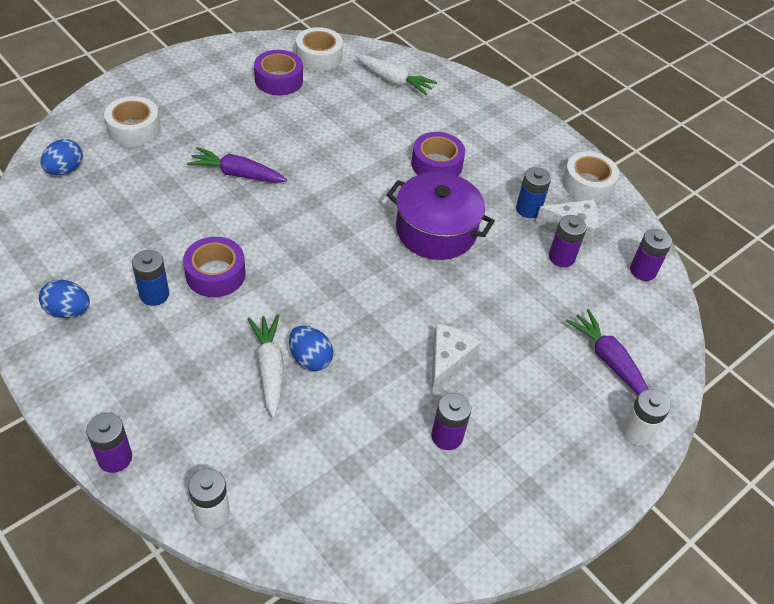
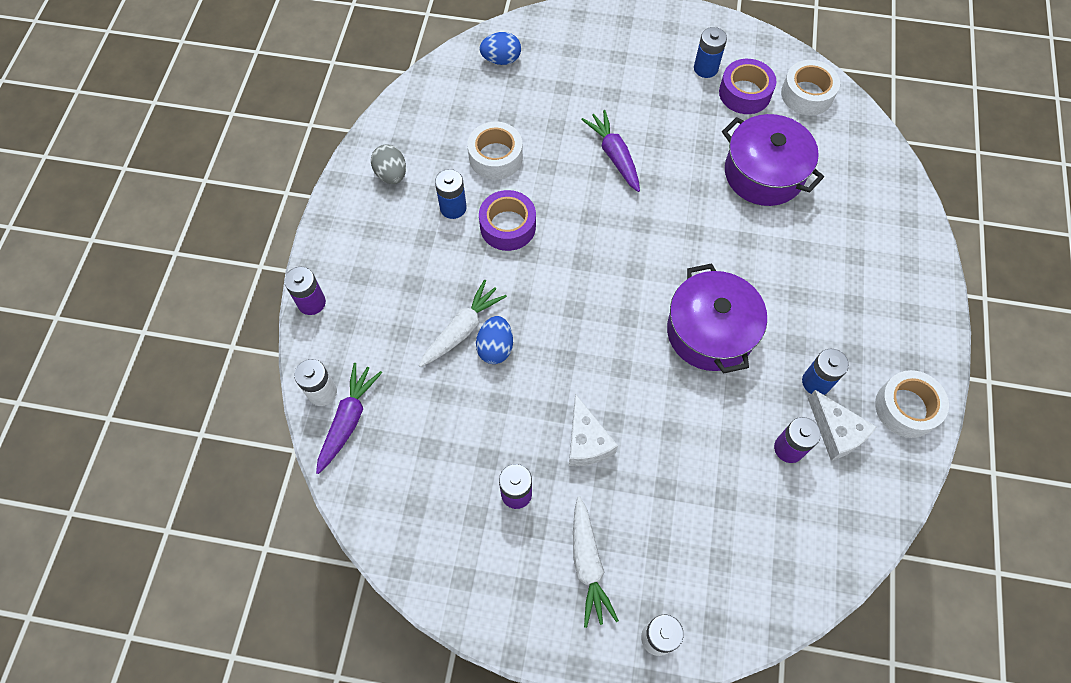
camera: 55 degrees right, 15 degrees up
blue egg [39,280,90,318] -> grey egg [371,144,406,184]
white tape [104,96,161,146] -> white tape moved to [467,122,523,180]
white carrot [355,55,437,95] -> white carrot moved to [573,496,619,628]
purple tape [411,132,465,176] -> none
white cheese [432,324,481,393] -> white cheese turned 90 degrees clockwise [569,394,618,466]
purple carrot [566,309,648,395] -> purple carrot moved to [316,363,382,474]
purple battery [630,229,672,281] -> none
none -> blue battery [694,27,727,78]
none -> purple pot [722,114,824,206]

